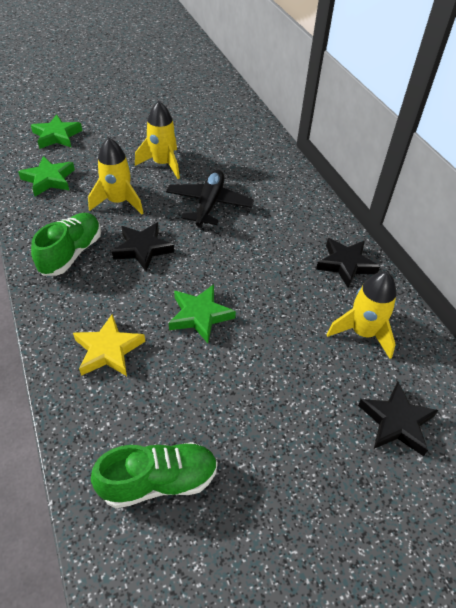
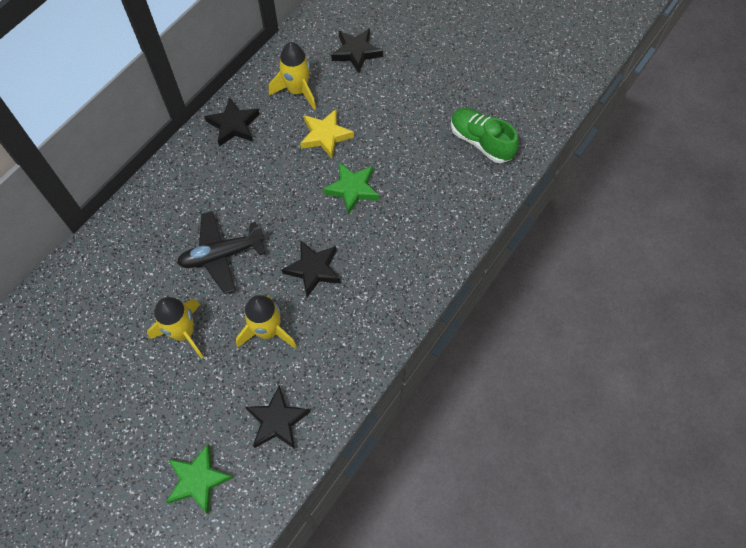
camera: 120 degrees left, 15 degrees up
green star [18,156,75,196] -> black star [245,385,310,449]
green shoe [31,213,101,276] -> none
yellow star [73,314,145,376] -> yellow star moved to [300,109,354,158]

